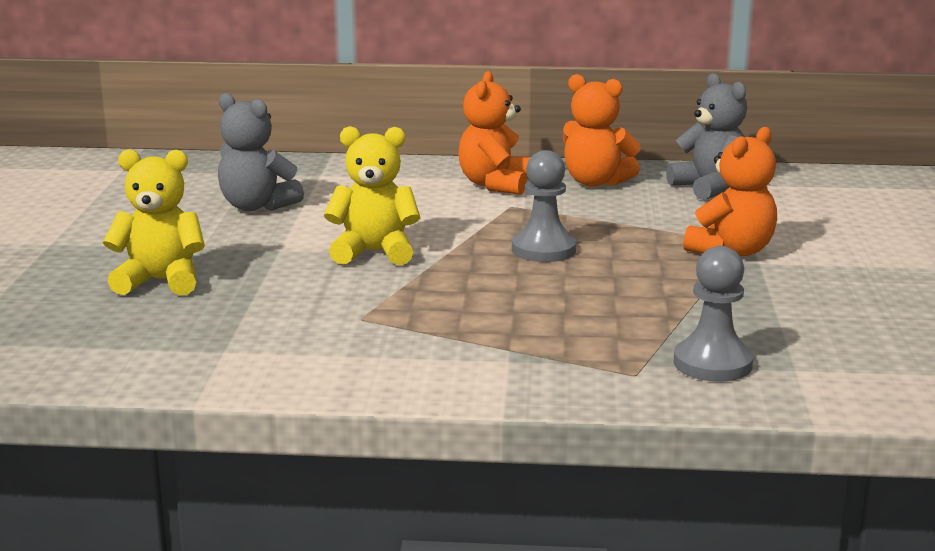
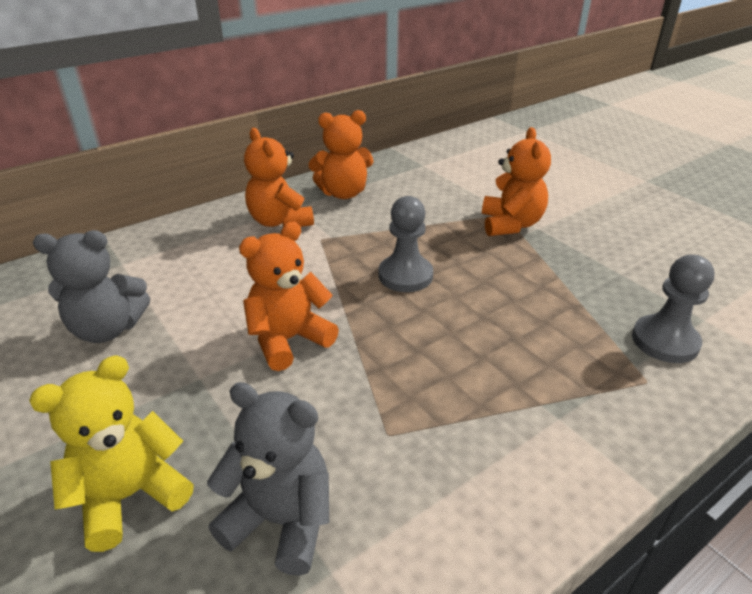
camera: 40 degrees left, 15 degrees up
yellow teddy bear [324,126,420,265] -> orange teddy bear [239,221,339,371]
grey teddy bear [666,73,747,200] -> grey teddy bear moved to [207,382,329,576]

